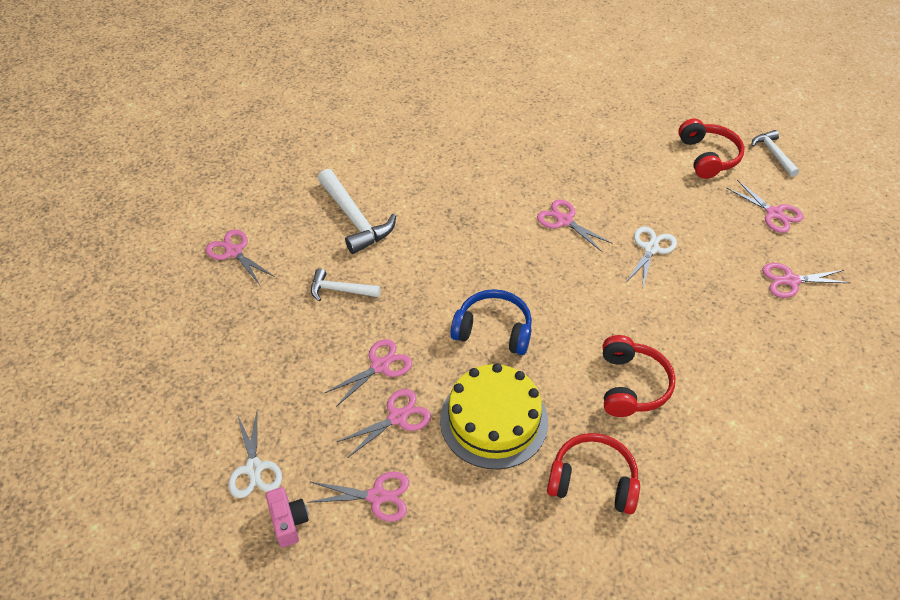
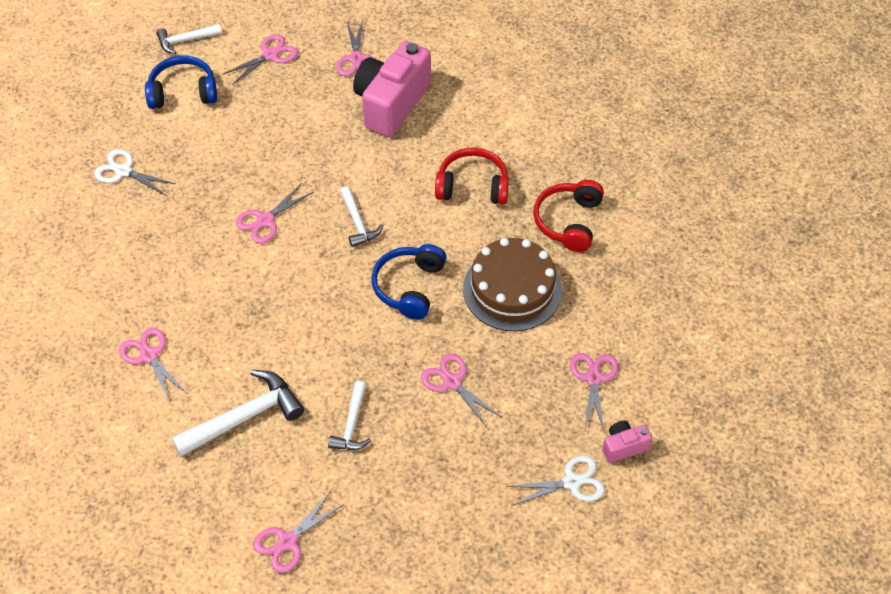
camera: 90 degrees left, 5 degrees up
pink scissors [337,389,431,458] -> pink scissors moved to [119,328,187,402]
yellow cake [440,363,548,469] -> brown cake [463,238,562,331]
white scissors [626,227,677,290] -> white scissors moved to [94,149,176,195]
red headphones [678,119,745,179] -> blue headphones [145,56,217,109]
none -> white hammer [340,186,383,247]
none -> pink camera [353,41,431,137]

